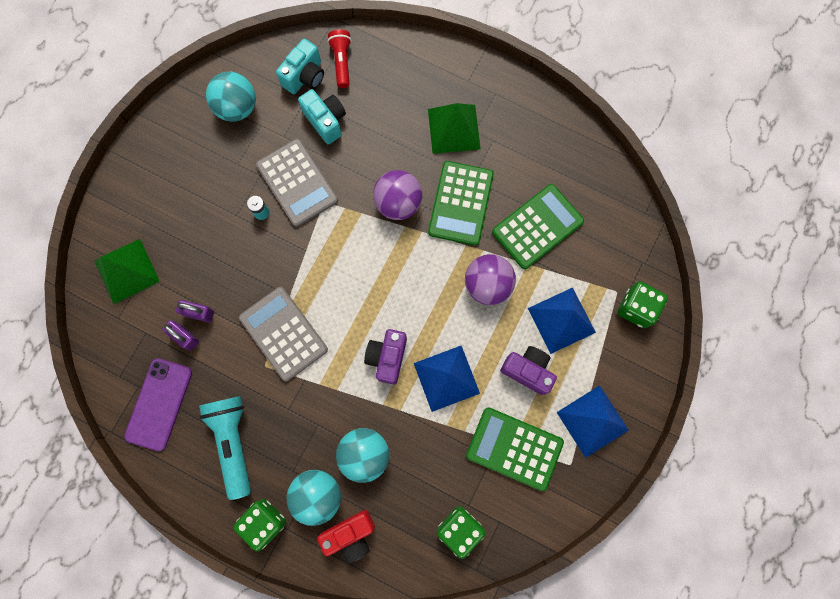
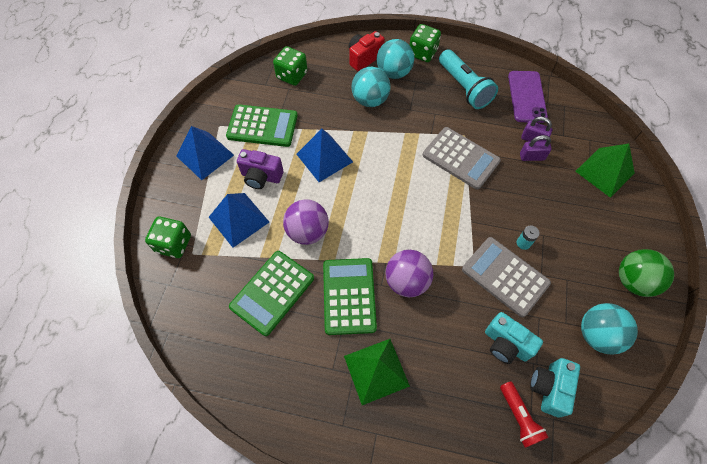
camera: 165 degrees right, 15 degrees down
purple camera [364,329,407,385] -> none
none -> green ball [619,249,674,297]

